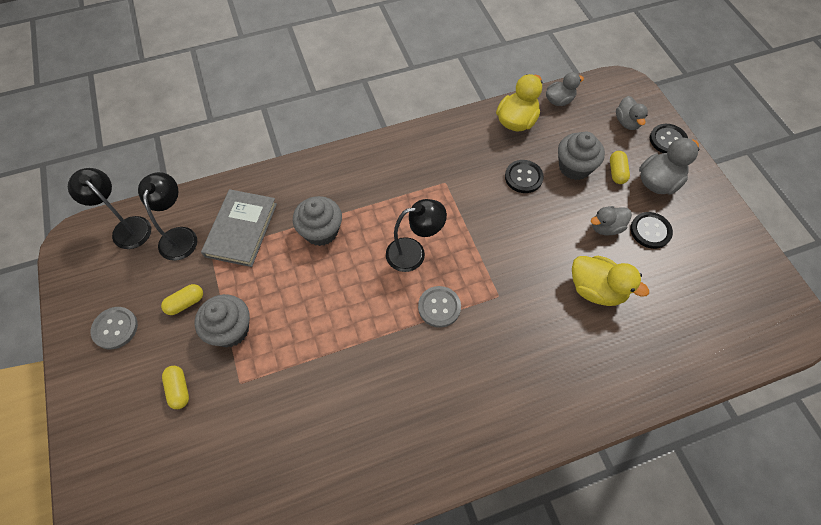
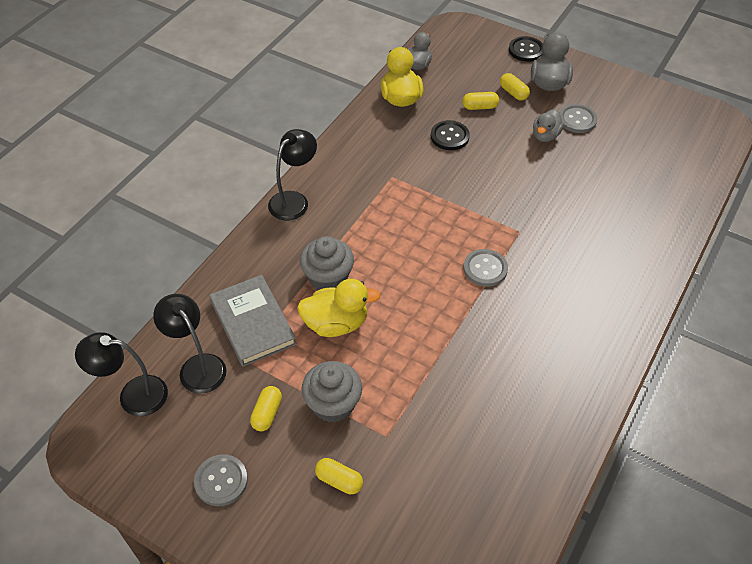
camera: 40 degrees left, 10 degrees down
black lamp [386,199,447,272] -> black lamp moved to [268,129,317,220]
grey cupcake [558,132,605,180] -> yellow capsule [463,92,499,110]
yellow duck [572,256,649,306] -> yellow duck moved to [297,279,380,337]
grey duck [616,96,648,130] -> none
black button [630,212,673,249] -> grey button [560,104,597,133]

